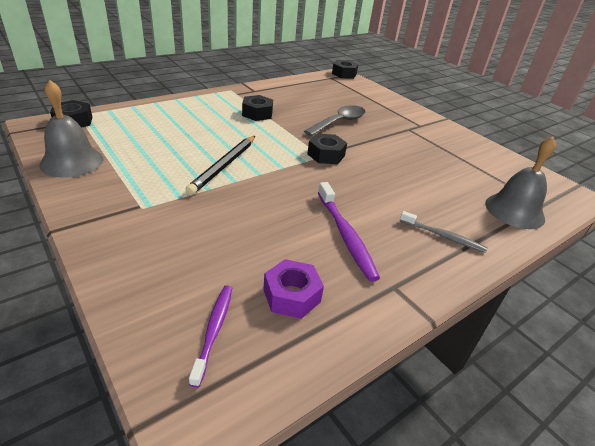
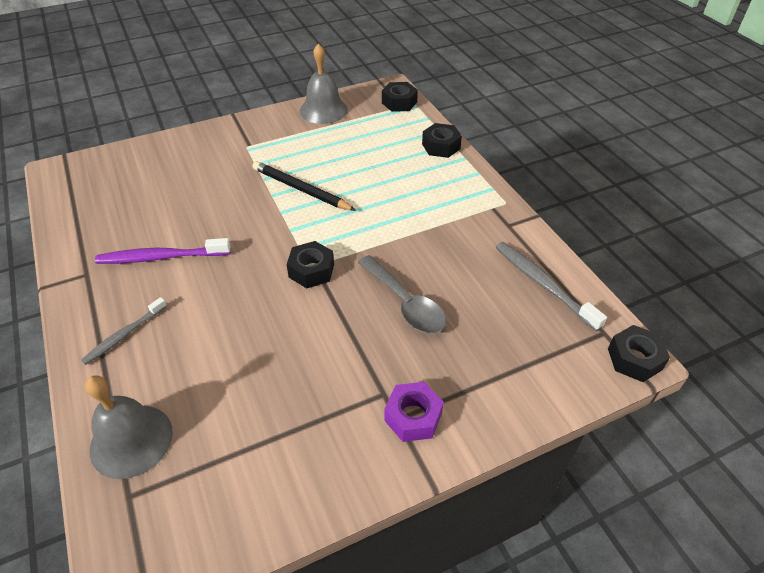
camera: 105 degrees right, 10 degrees up
purple toothbrush [189,285,232,388] -> none
black nut [242,95,273,121] -> black nut moved to [422,123,462,158]
purple nut [263,259,324,319] -> purple nut moved to [384,382,444,442]
none -> grey toothbrush [496,242,607,331]

